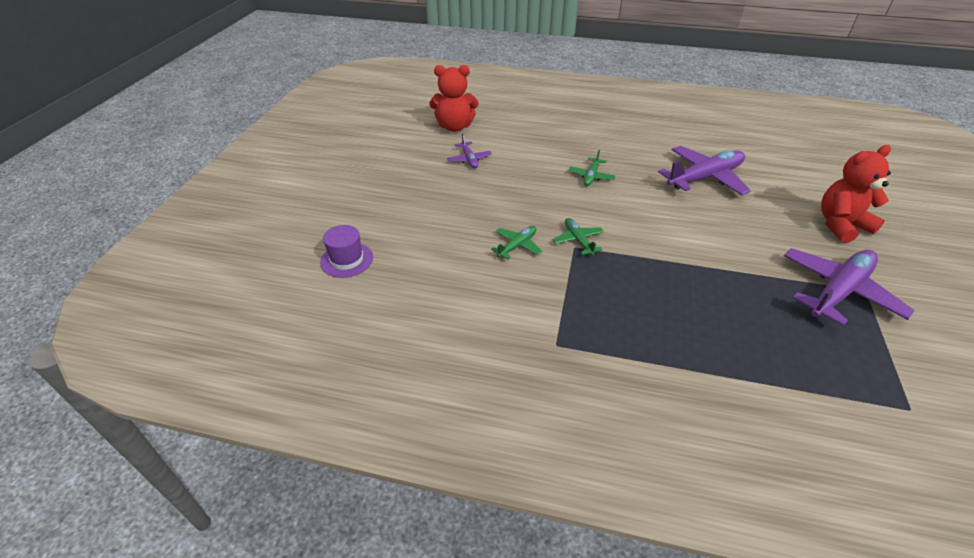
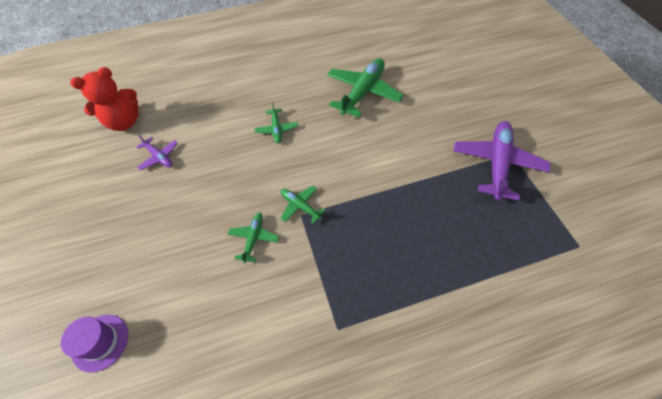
camera: 30 degrees left, 15 degrees up
purple plane [658,146,751,195] -> green plane [327,58,403,117]
red teddy bear [821,145,891,243] -> none

